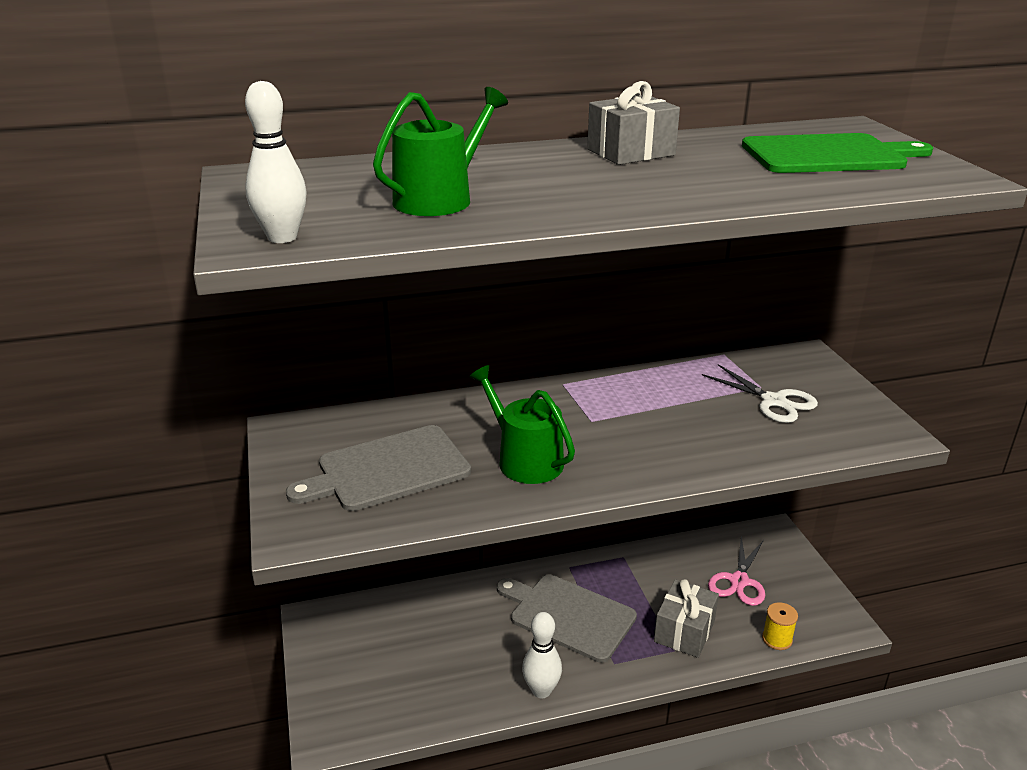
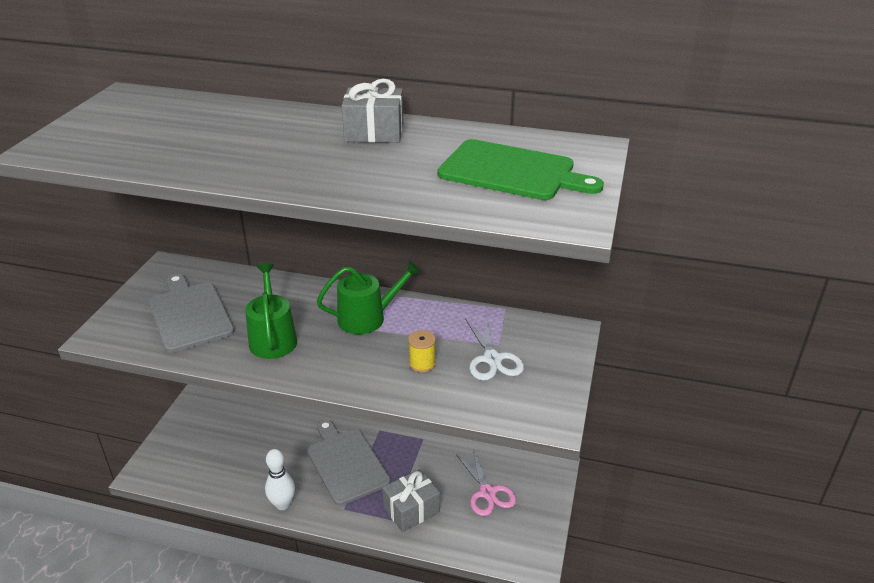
camera: 30 degrees right, 5 degrees up
white bowling pin [245,81,306,243] -> none
grey cutting board [286,425,471,511] -> grey cutting board turned 60 degrees clockwise [149,274,234,353]
green watering can [373,87,508,216] -> green watering can moved to [317,261,421,334]
pink scissors [708,536,765,606] -> pink scissors turned 75 degrees counterclockwise [456,449,516,516]
yellow spool [762,602,798,650] -> yellow spool moved to [408,330,436,373]

